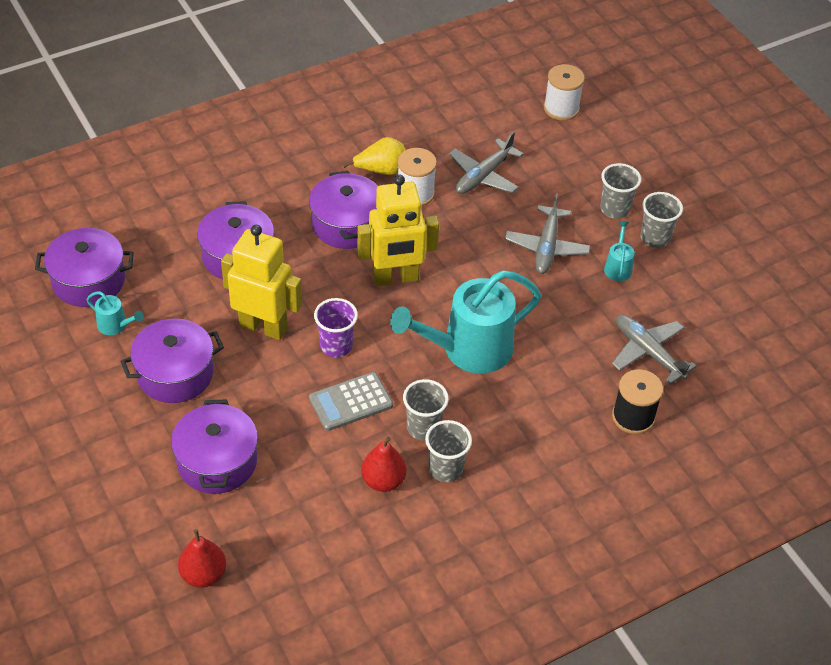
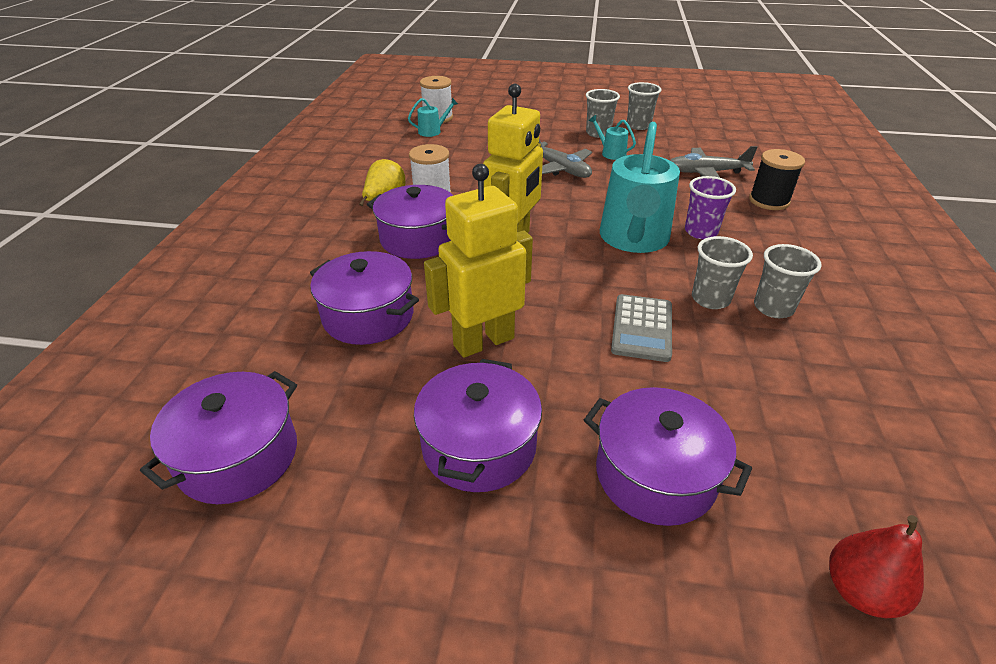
camera: 50 degrees left, 10 degrees down
turquoise watering can [86,291,144,335] -> turquoise watering can moved to [408,98,458,137]
purple cup [314,298,358,357] -> purple cup moved to [685,176,736,239]
red pear [361,437,406,492] -> none
grey plane [449,131,524,194] -> none
grey cup [600,163,641,219] -> grey cup moved to [627,82,661,130]

